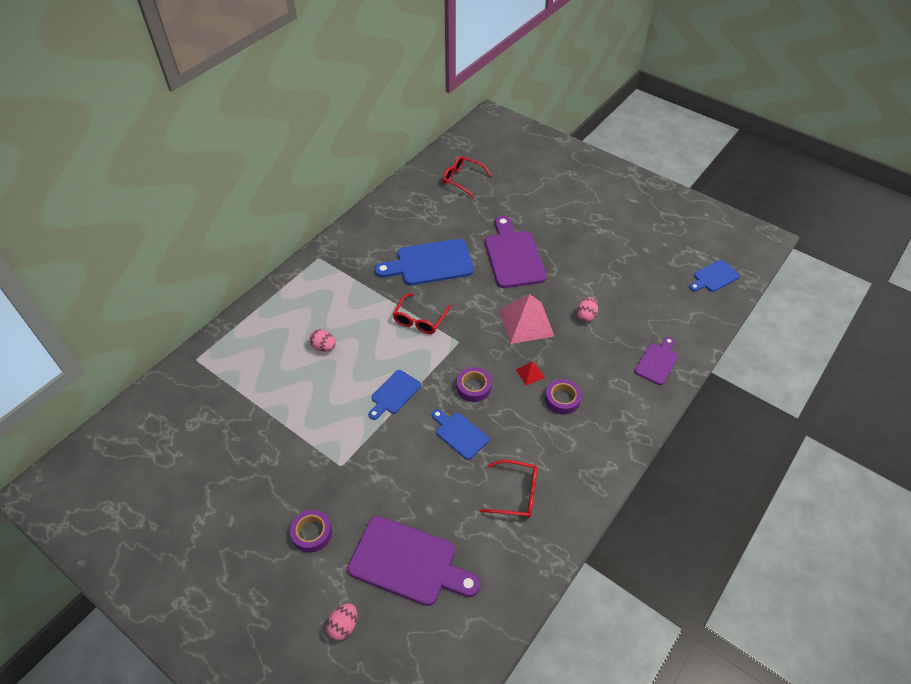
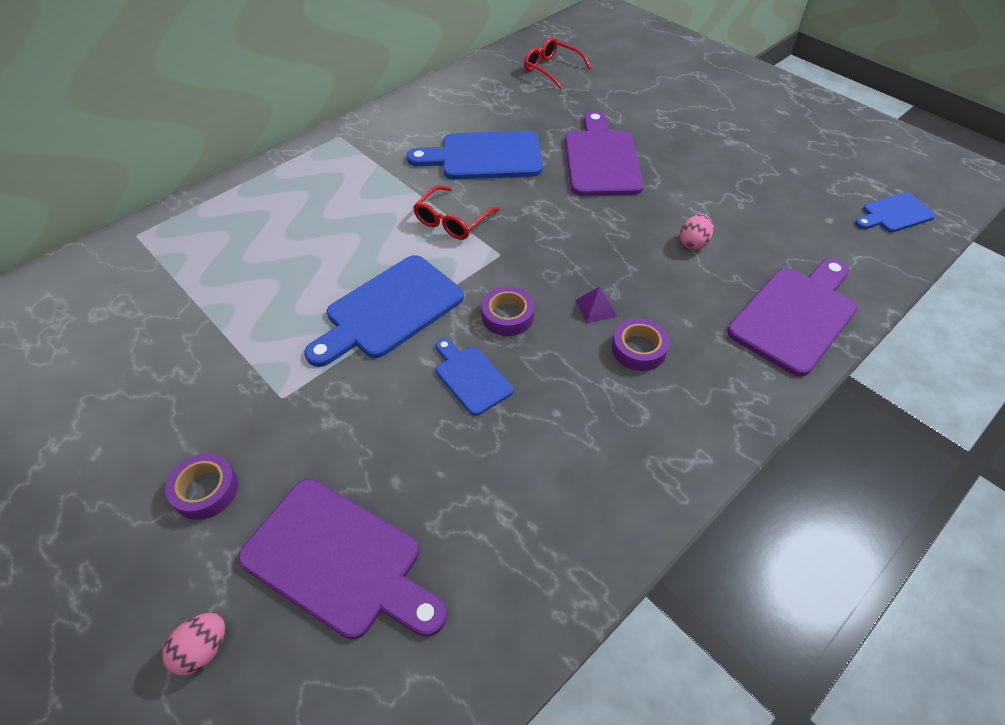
camera: 10 degrees right, 0 degrees up
pink egg [309,329,336,352] -> none
blue cutting board [369,370,421,420] -> blue cutting board [305,255,464,367], size x1.80
red glasses [480,460,537,518] -> none
pink pyramid [499,294,554,344] -> none
red pyramid [516,362,545,386] -> purple pyramid [576,286,617,323]
purple cutting board [635,337,678,385] -> purple cutting board [727,258,857,376], size x1.80

